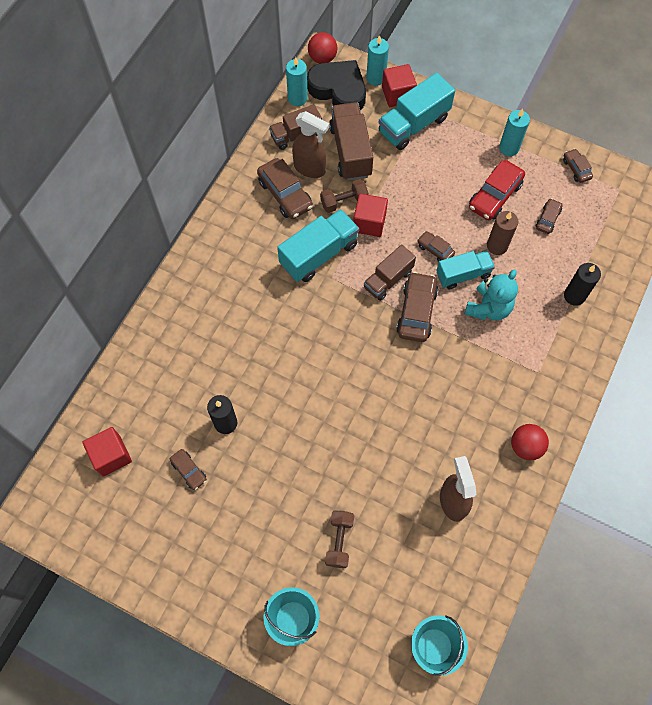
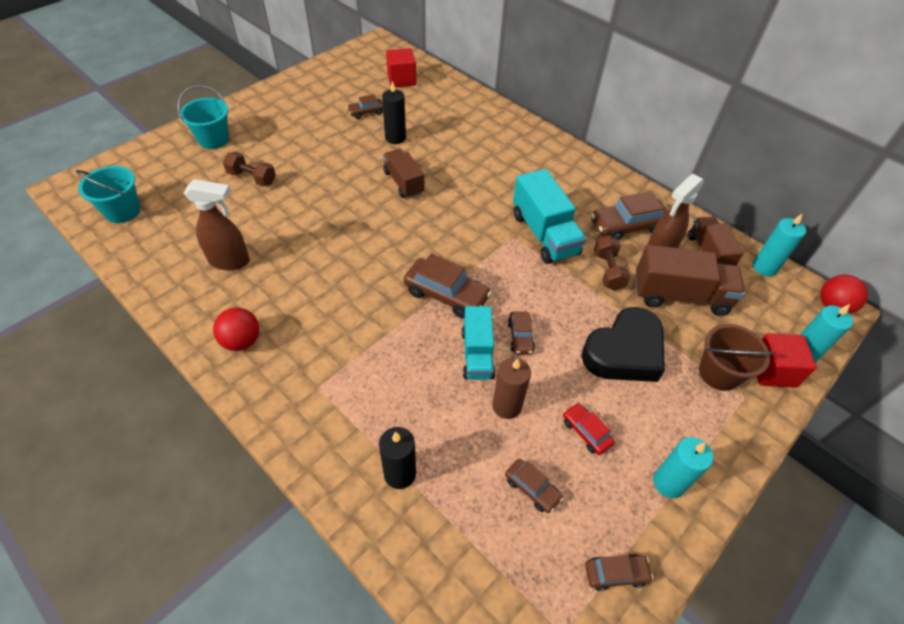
camera: 105 degrees right, 15 degrees down
black heart [307,60,366,110] -> black heart moved to [581,307,665,382]
red cube [353,193,388,237] -> none
brown truck [364,244,416,301] -> brown truck moved to [383,149,424,199]
turquoise truck [379,73,455,150] -> brown bucket [699,324,775,391]
brown car [417,231,455,262] -> brown car turned 120 degrees clockwise [508,311,535,354]
turquoise teddy bear [465,269,518,320] -> none
red car [469,160,525,220] -> red car [563,403,614,455], size x0.55

